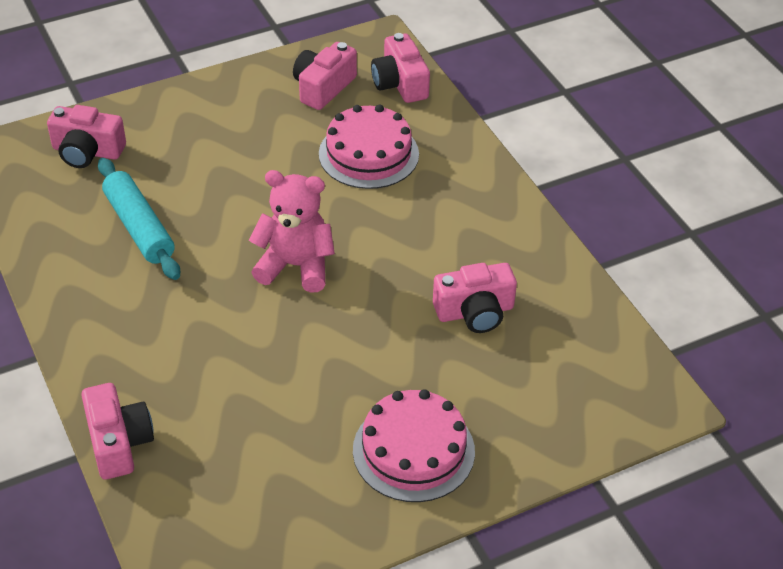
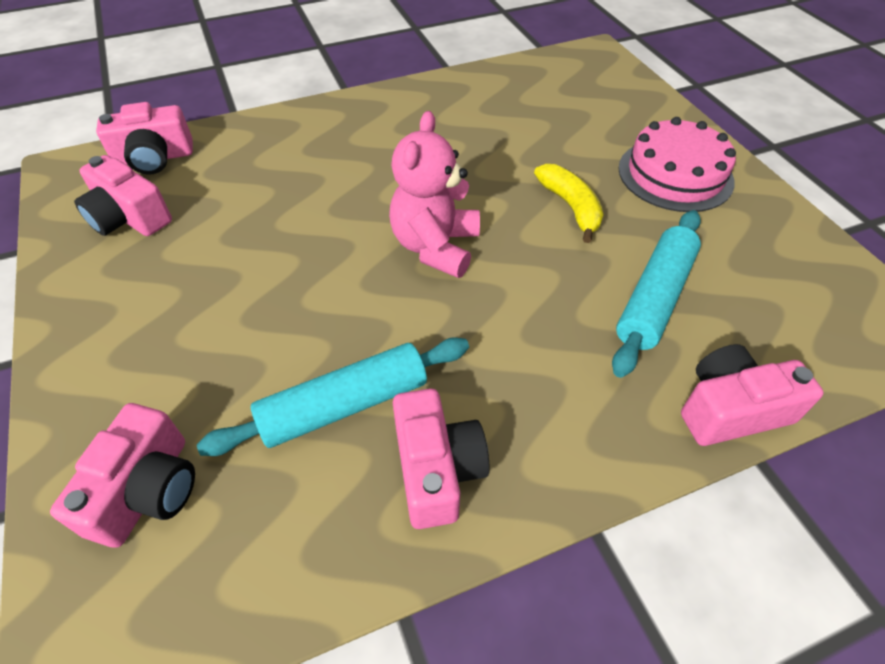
camera: 85 degrees left, 5 degrees up
pink cake [319,105,419,189] -> none
pink camera [433,263,517,333] -> pink camera moved to [393,389,490,529]
none -> yellow banana [534,164,604,243]
none -> turquoise rolling pin [612,210,701,378]

